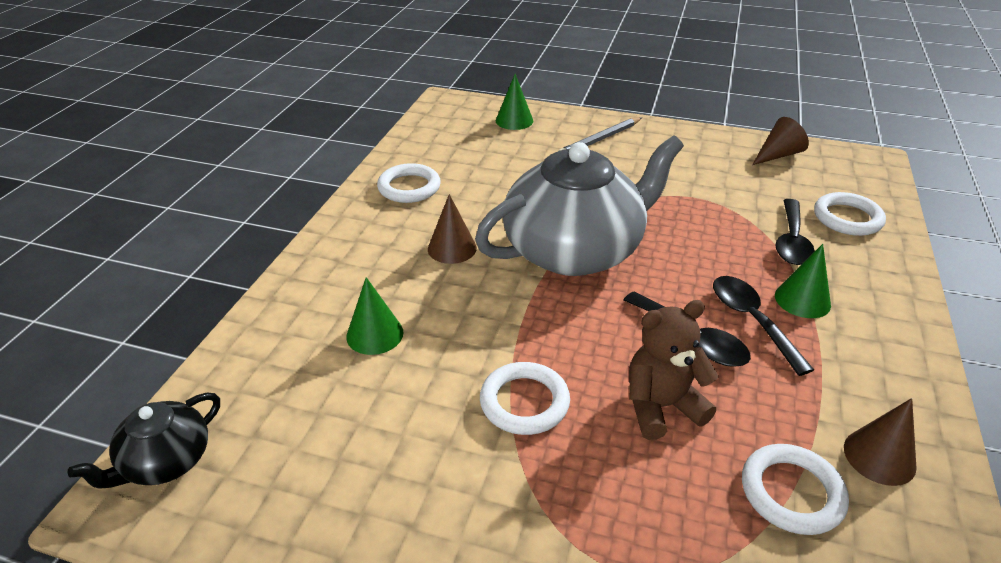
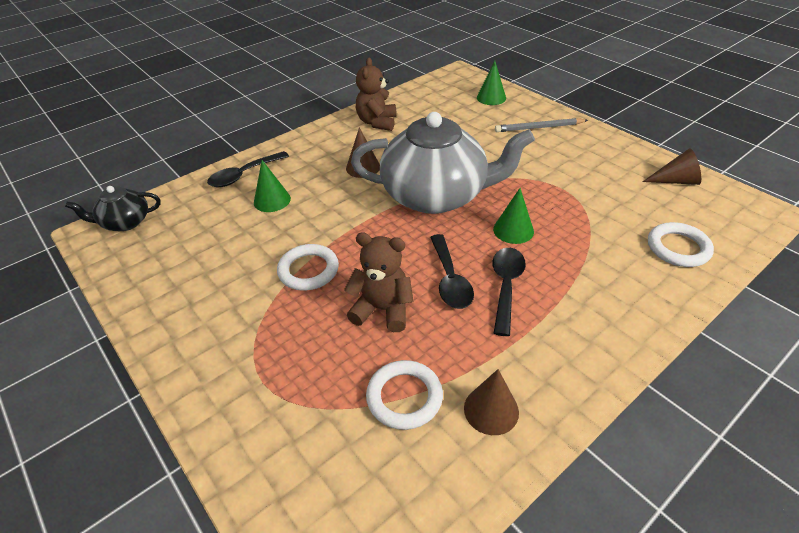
camera: 35 degrees right, 5 degrees up
white ring [377,163,441,203] -> brown teddy bear [356,58,397,131]
black spoon [775,199,815,265] -> black spoon moved to [207,151,289,187]
green cone [775,244,831,318] -> green cone moved to [493,188,534,244]

